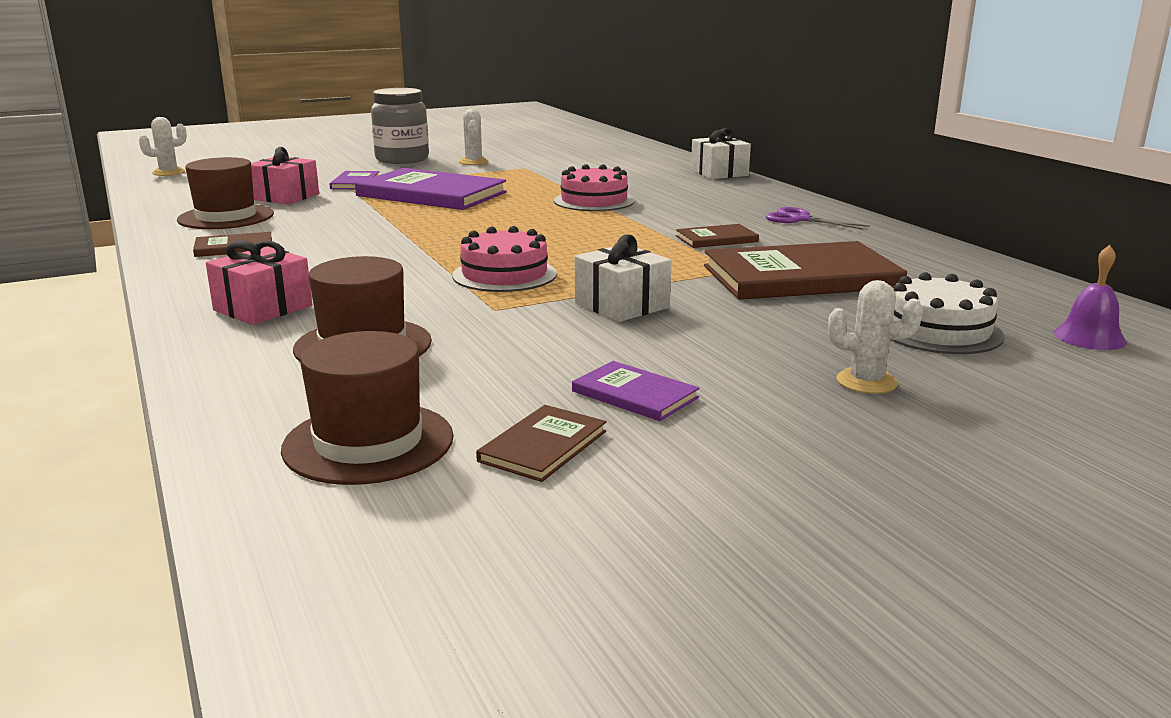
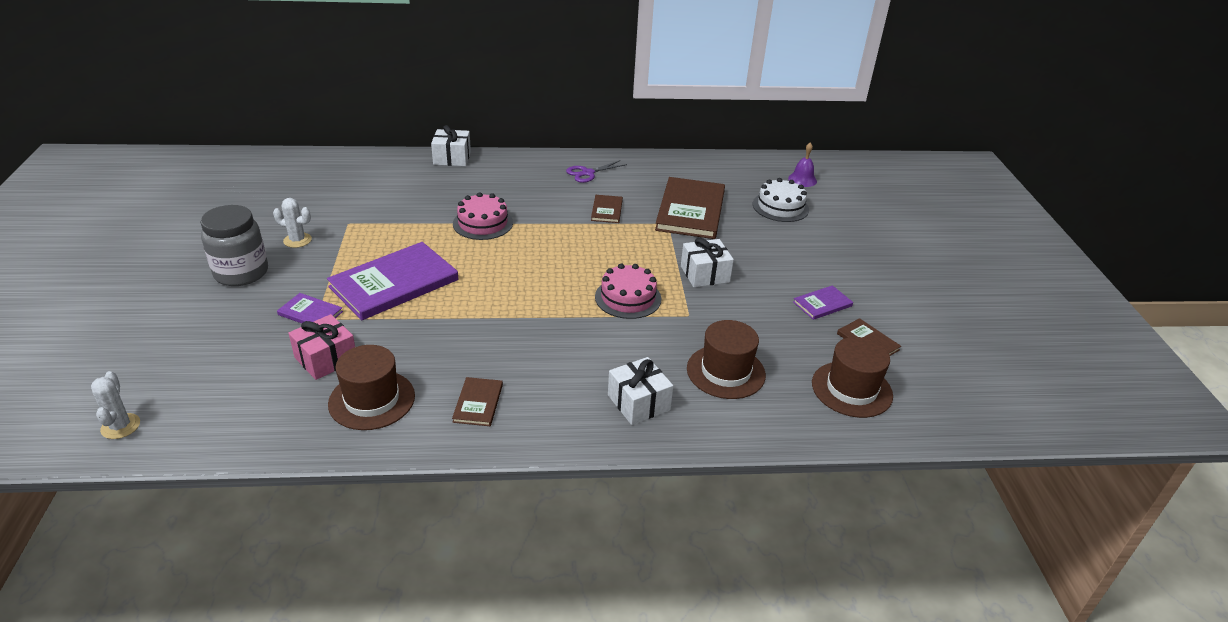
camera: 70 degrees left, 15 degrees up
pink gift [206,240,312,325] -> white gift [608,357,673,425]
white cactus [828,280,923,394] -> none

